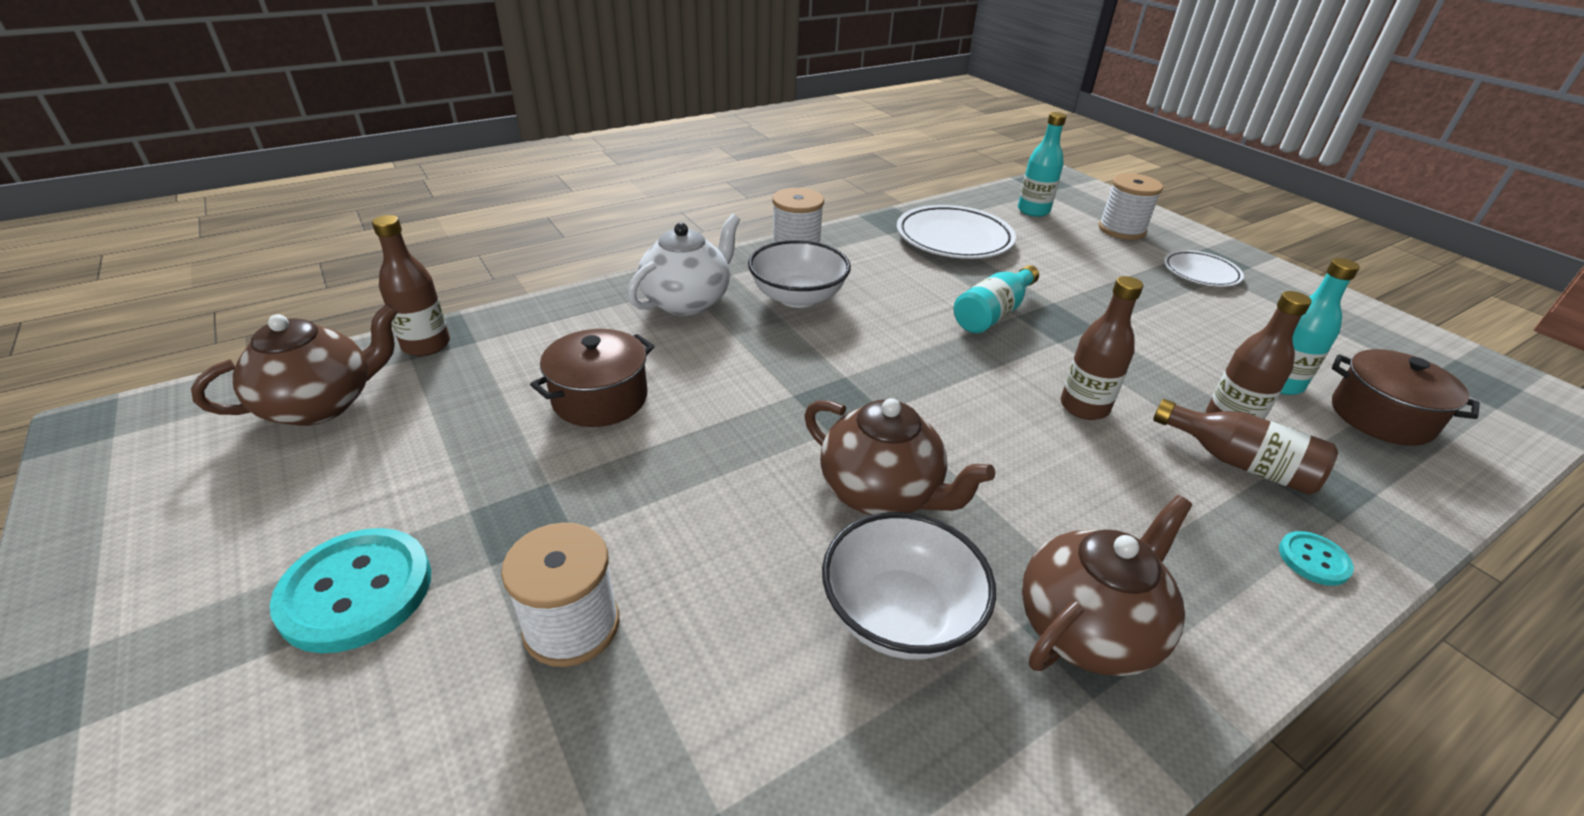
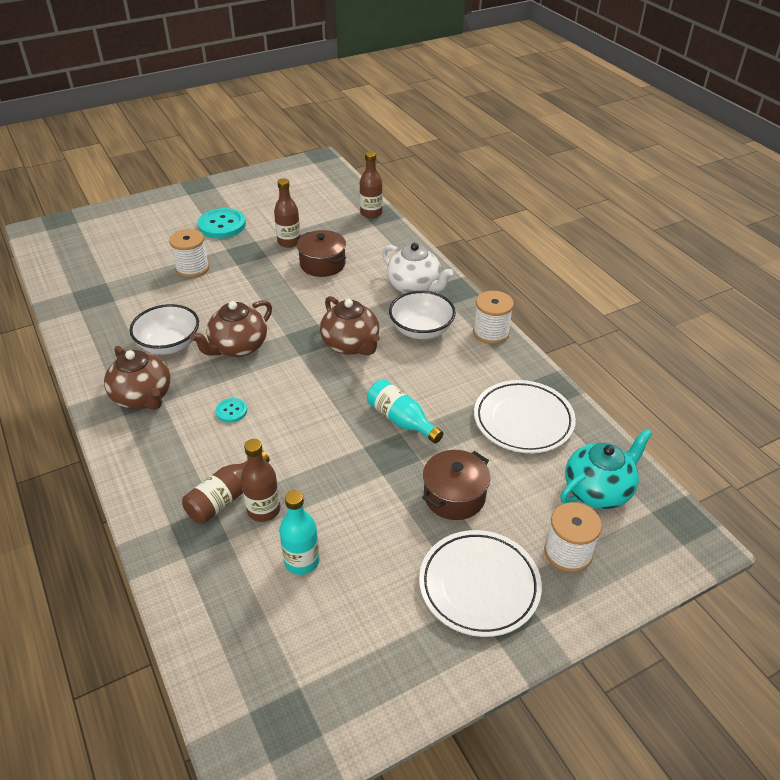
camera: 95 degrees right, 5 degrees up
brown teapot [191,304,398,426] -> brown teapot moved to [320,296,380,356]
turquoise bottle [1018,112,1067,217] -> turquoise teapot [560,428,653,509]
brown bottle [1061,276,1143,420] -> brown bottle moved to [274,178,300,248]
white plate [1164,250,1244,287] -> white plate [419,530,542,637], size x1.68
turquoise button [1279,531,1354,586] -> turquoise button moved to [216,398,247,423]
brown pot [1332,349,1480,446] -> brown pot moved to [422,450,490,520]

